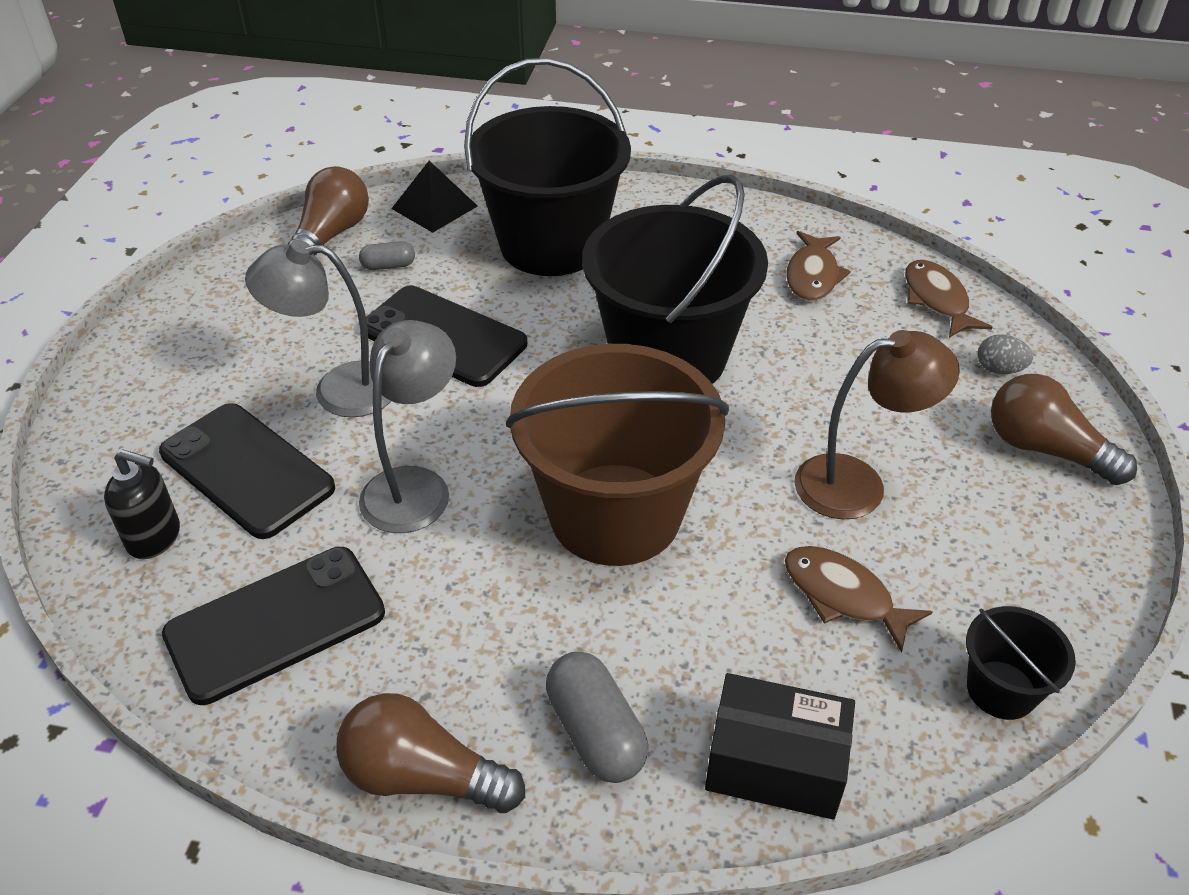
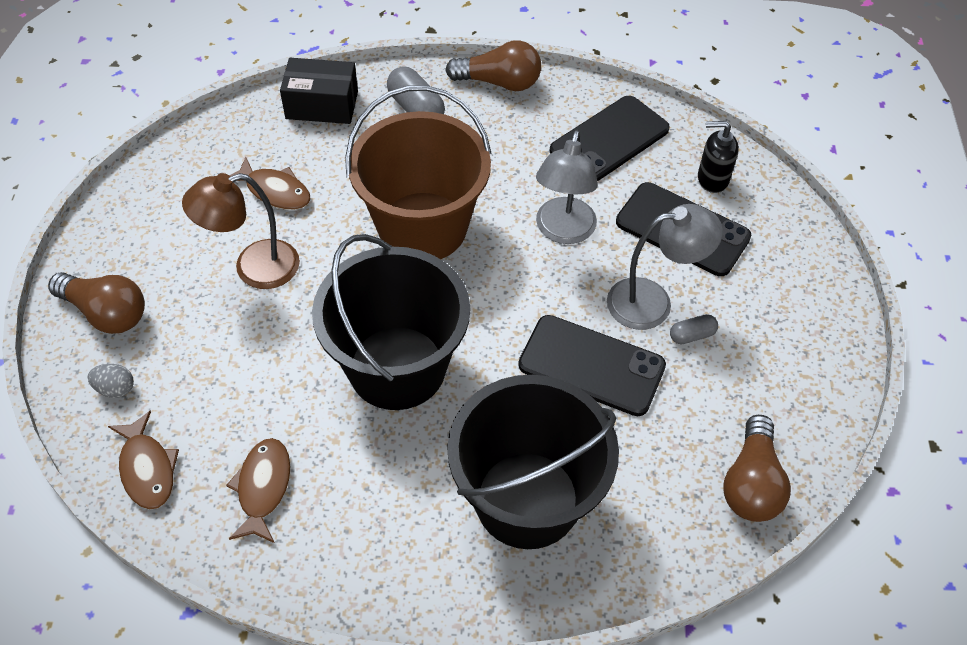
camera: 170 degrees right, 10 degrees up
grey capsule [359,241,415,270] -> grey capsule moved to [670,314,718,344]
black pyramid [391,161,478,233] -> none
black bucket [966,606,1076,720] -> none

